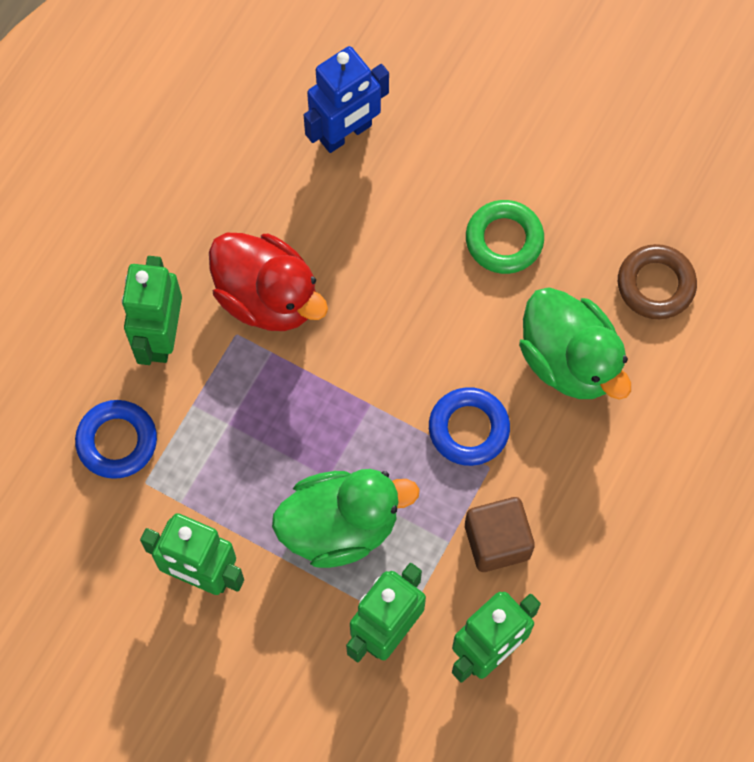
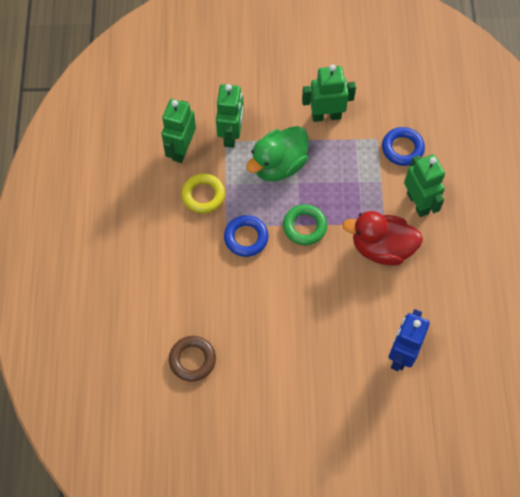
camera: 150 degrees right, 5 degrees down
brown cube [465,497,535,572] -> yellow ring [181,173,225,214]
green ring [466,200,544,274] -> green ring moved to [283,204,327,245]
green duck [519,287,631,400] -> none

